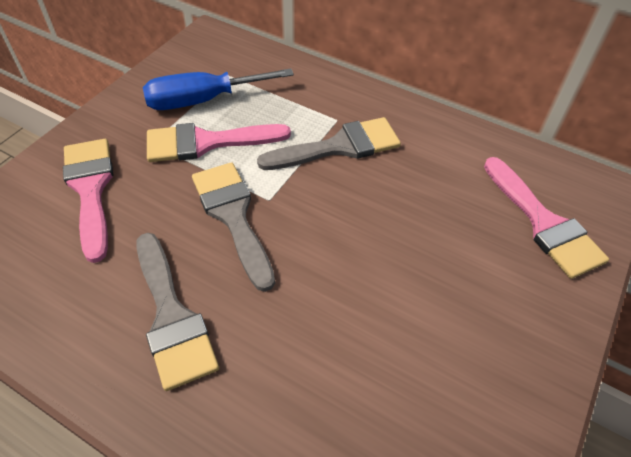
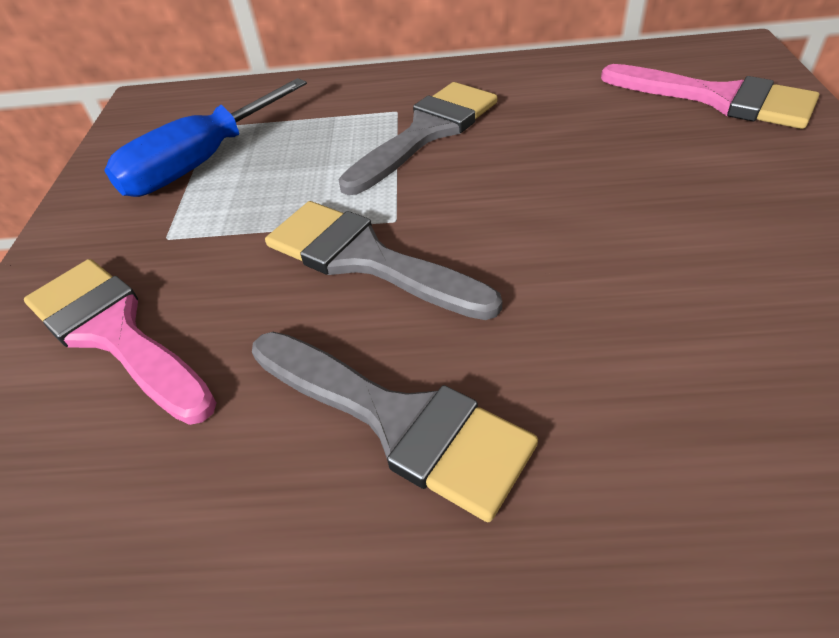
camera: 25 degrees left, 5 degrees down
pink brush [147,123,291,162] -> none

